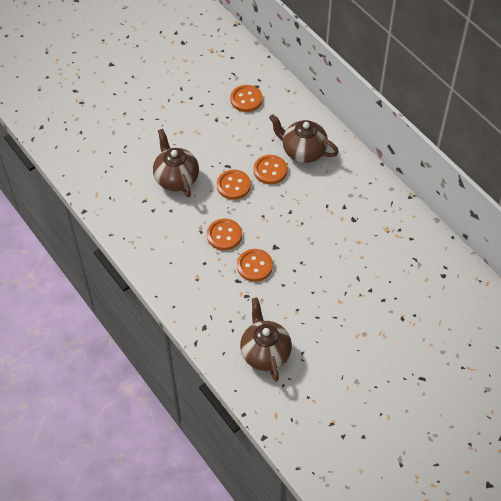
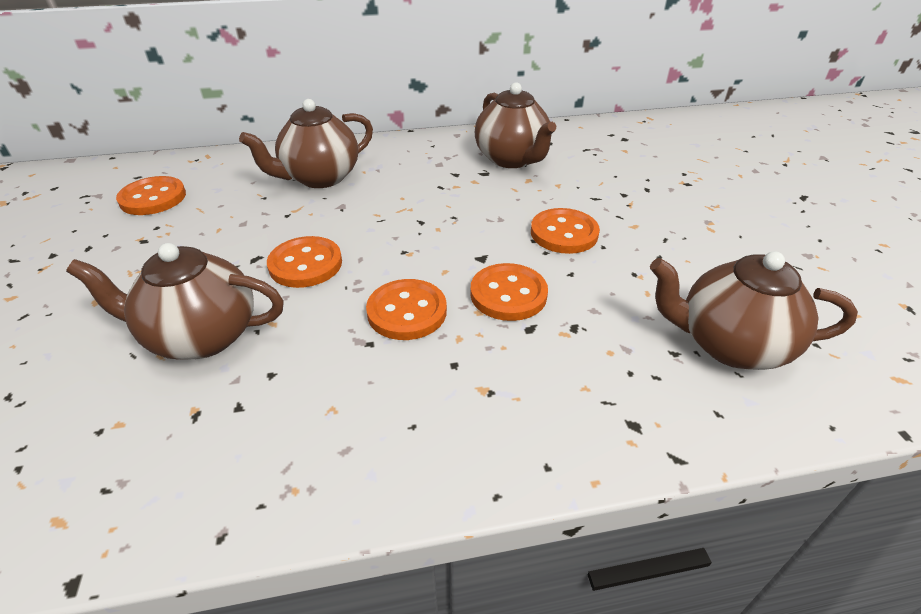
camera: 65 degrees left, 15 degrees down
orange button [254,155,287,184] -> orange button moved to [531,208,600,254]
none -> brown teapot [475,82,556,168]

